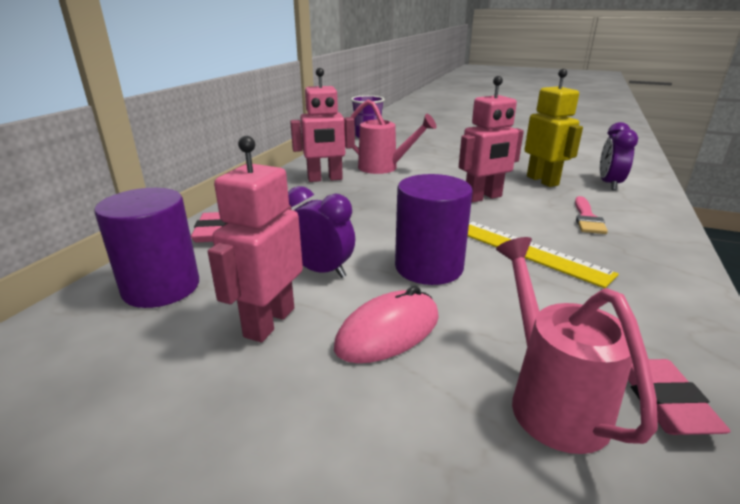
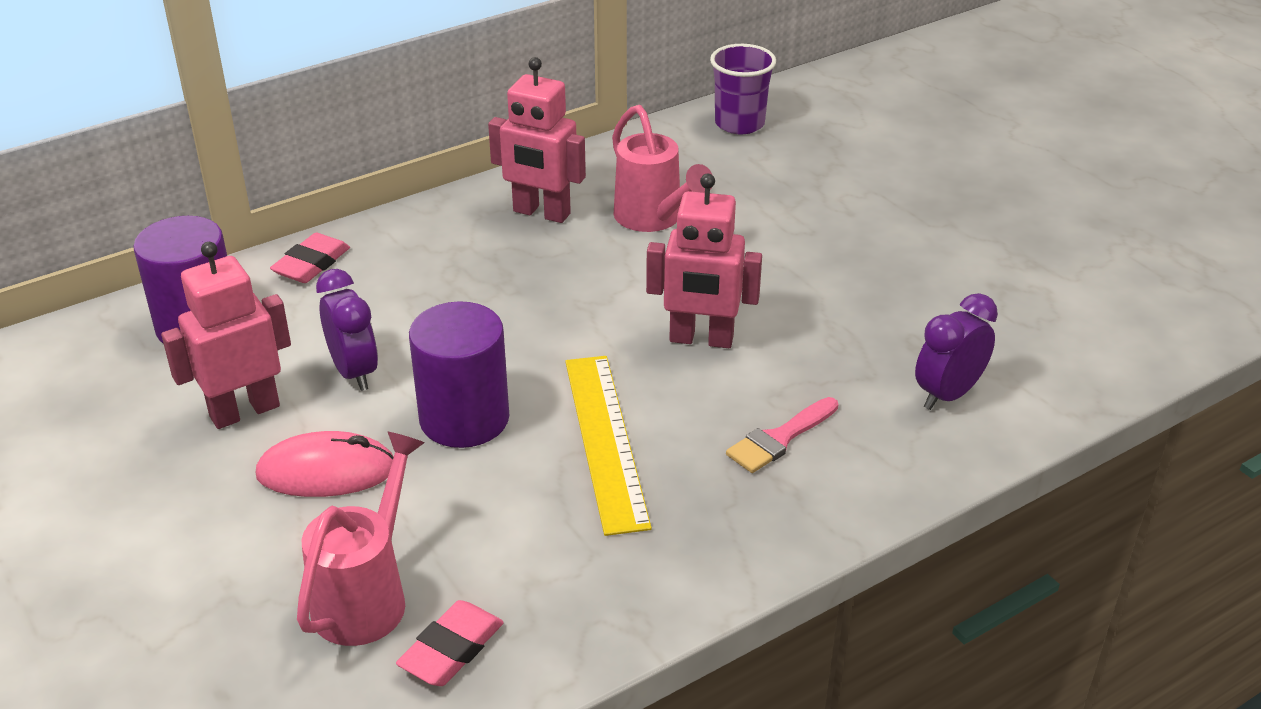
camera: 35 degrees right, 10 degrees up
yellow robot [525,69,583,187] -> none

